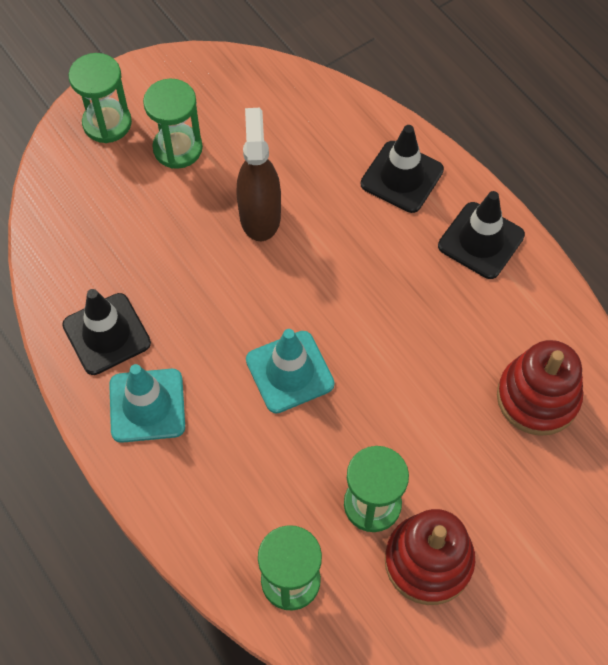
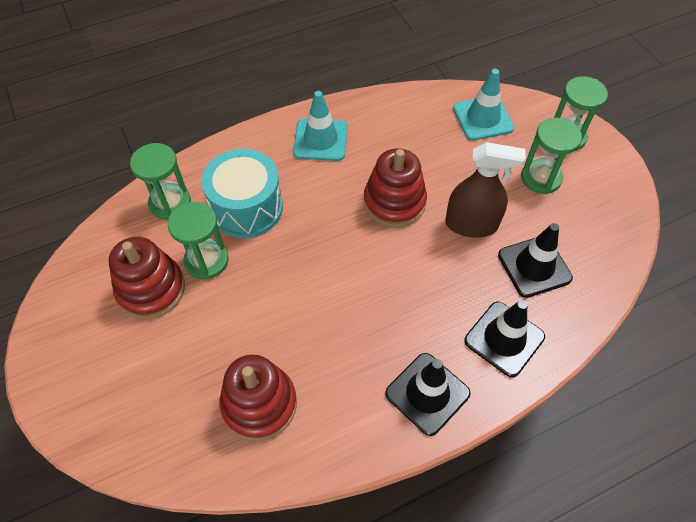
camera: 100 degrees right, 5 degrees down
black traffic cone [62,289,151,375] -> black traffic cone moved to [498,223,573,298]
turquoise traffic cone [246,329,335,413] -> turquoise traffic cone moved to [453,69,514,140]
none -> turquoise drum [201,149,283,238]
none -> red stacking toy [364,148,427,227]

